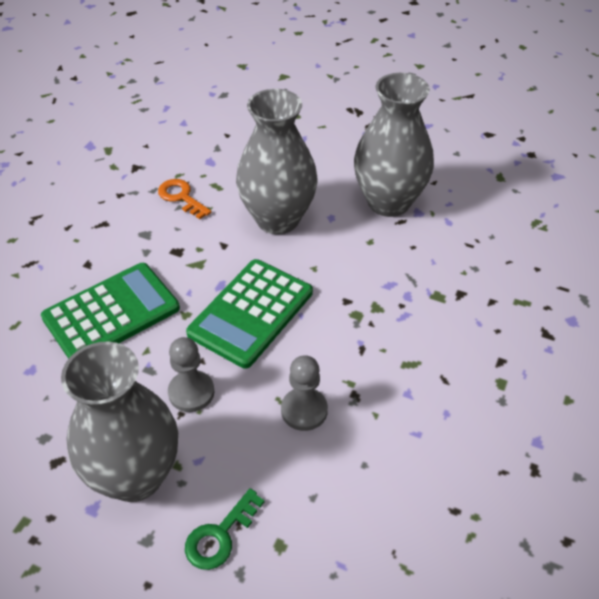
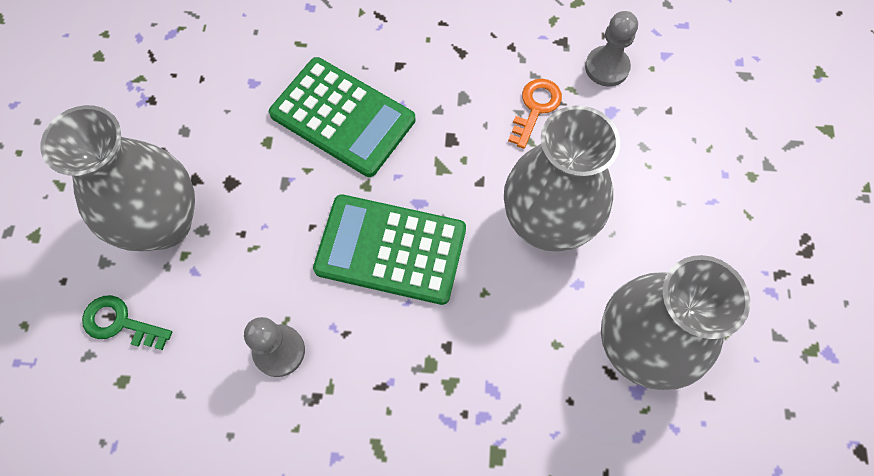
camera: 70 degrees right, 20 degrees up
grey pawn [168,337,214,412] -> grey pawn moved to [585,11,638,87]

